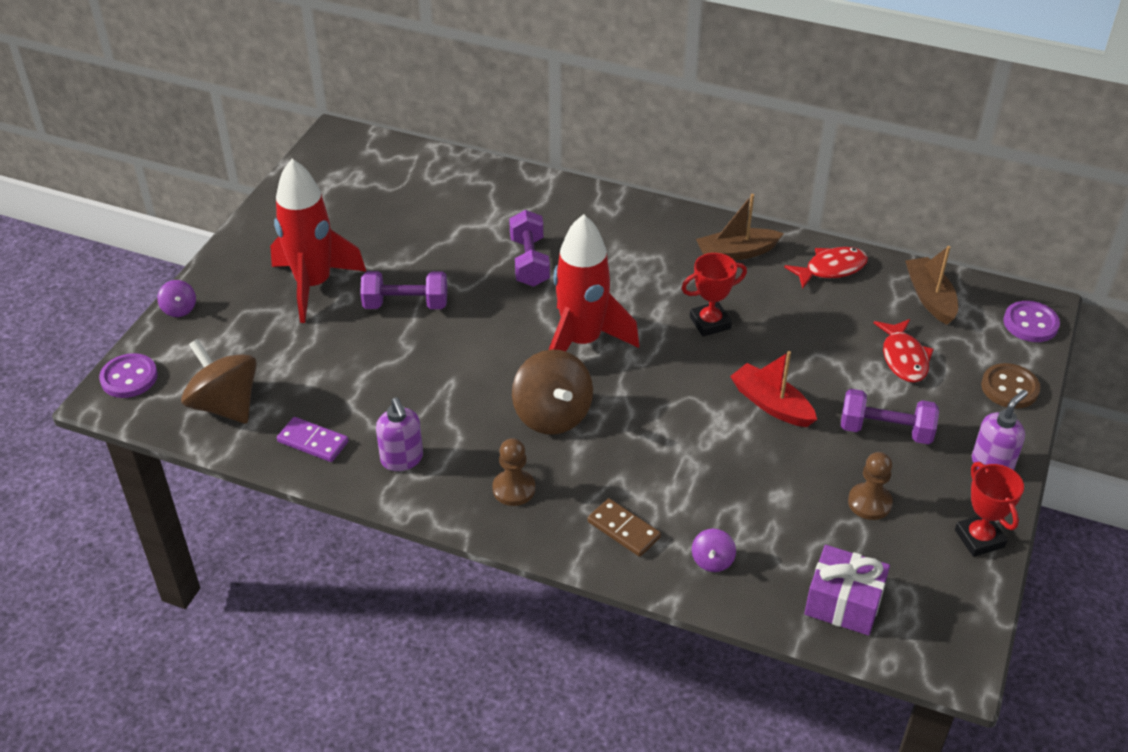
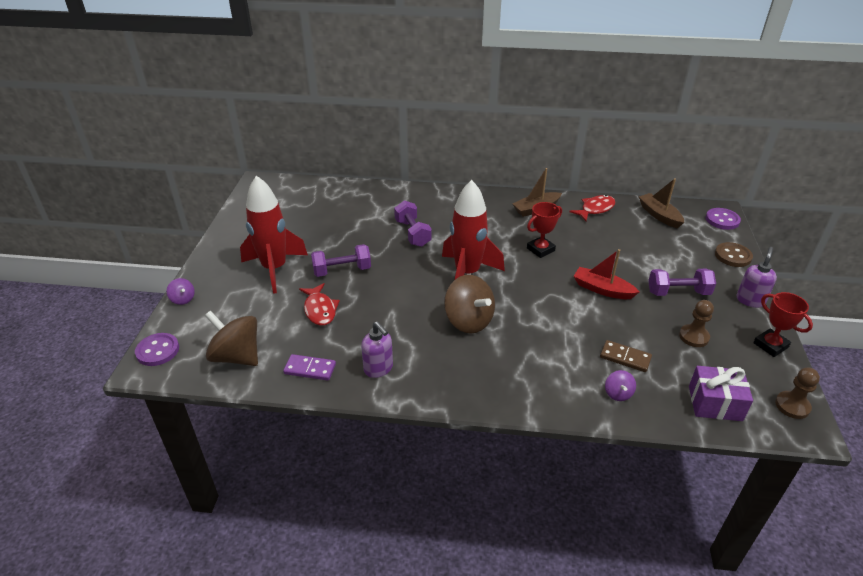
camera: 15 degrees left, 5 degrees down
brown pawn [492,438,535,506] -> brown pawn moved to [775,367,820,419]
brown domino [588,498,661,557] -> brown domino moved to [600,340,652,372]
red fish [874,319,934,383] -> red fish moved to [299,283,340,326]

